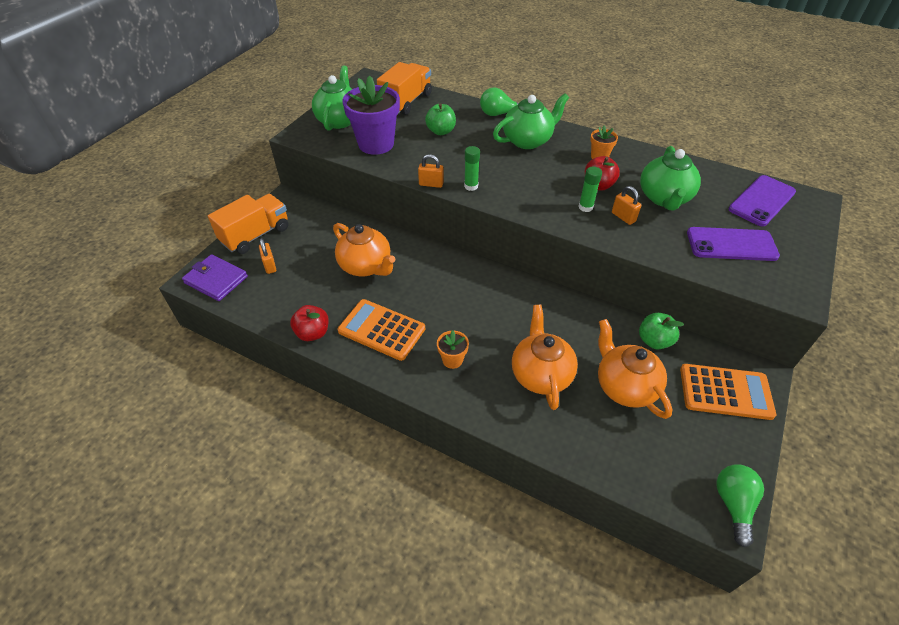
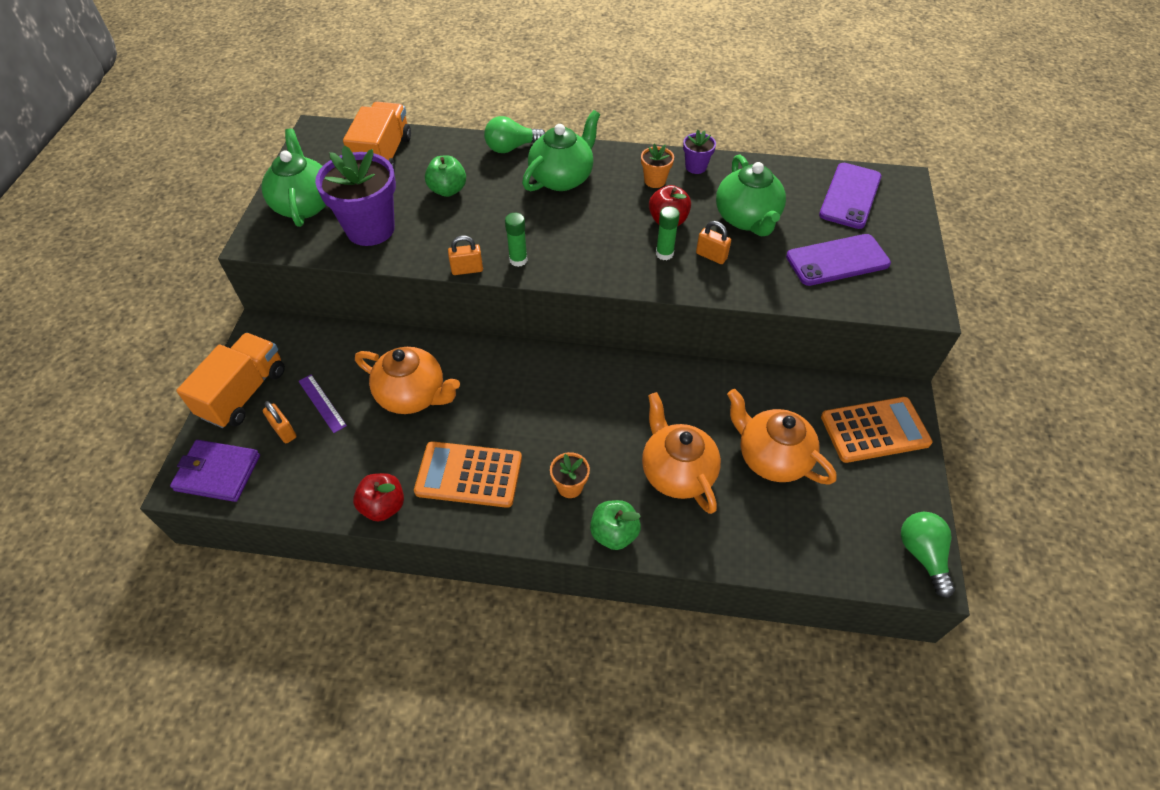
camera: 20 degrees left, 5 degrees up
green apple [639,313,684,350] -> green apple moved to [590,500,641,550]
none -> purple ruler [298,375,347,433]
none -> purple flower pot [683,130,716,174]

